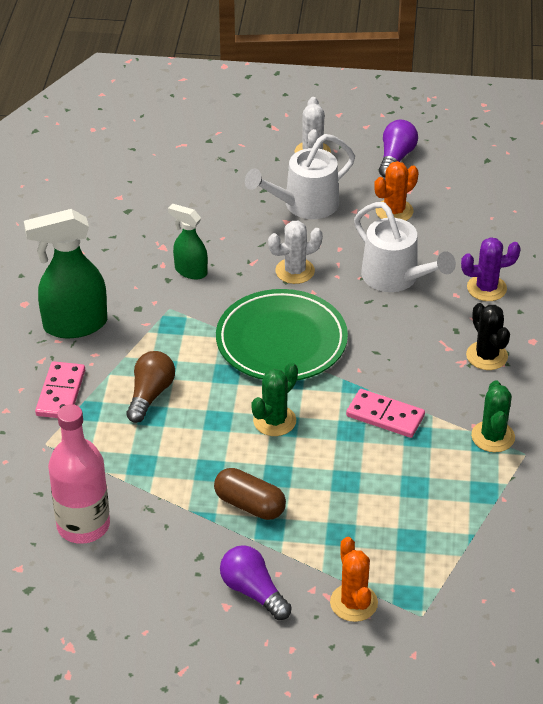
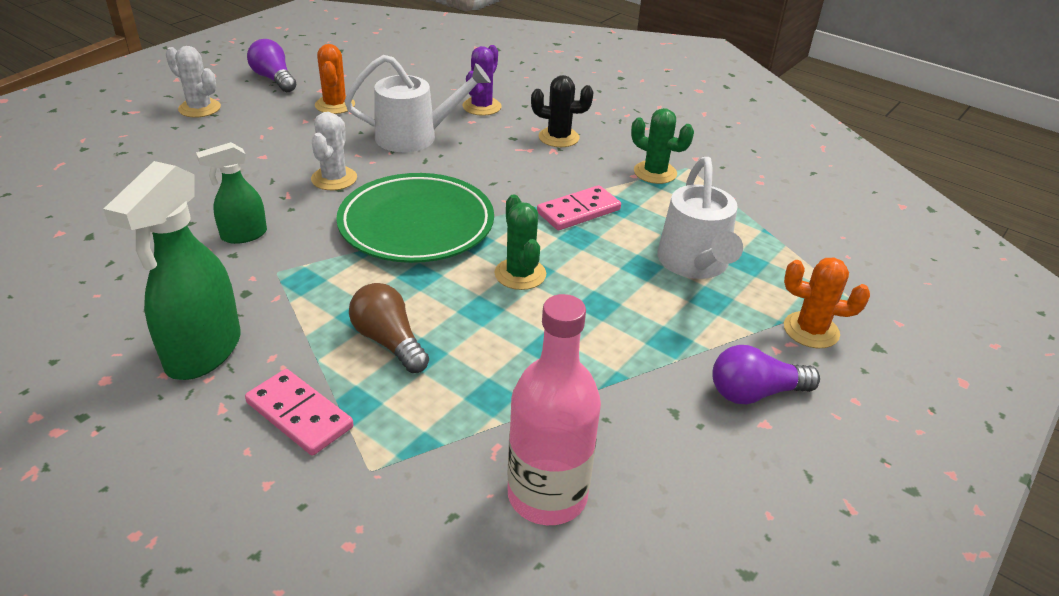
camera: 60 degrees left, 5 degrees down
brown capsule [214,468,286,520] -> none
white watering can [245,134,355,219] -> white watering can moved to [657,157,743,279]

